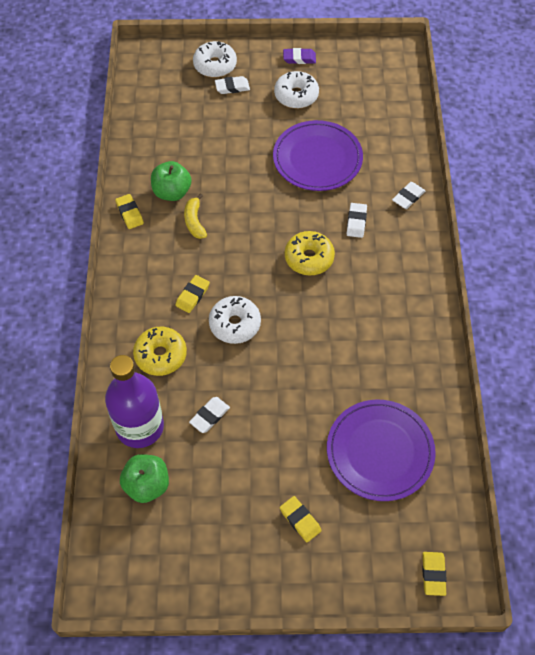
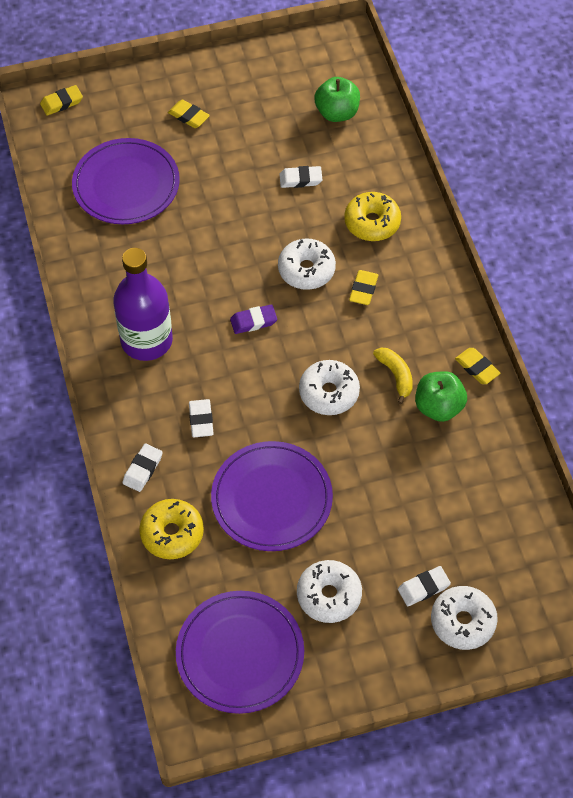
camera: 165 degrees right, 0 degrees up
purple bottle [105,355,164,448] -> purple bottle moved to [113,248,173,361]
white eraser [189,397,230,433] -> white eraser turned 60 degrees clockwise [279,166,323,188]
purple eraser [283,48,316,64] -> purple eraser moved to [230,304,277,334]
yellow donut [285,231,335,275] -> yellow donut moved to [139,499,204,559]
yellow eraser [422,552,447,596] -> yellow eraser turned 75 degrees clockwise [40,85,83,116]
none -> purple plate [176,591,304,714]
none -> white donut [299,360,360,415]

